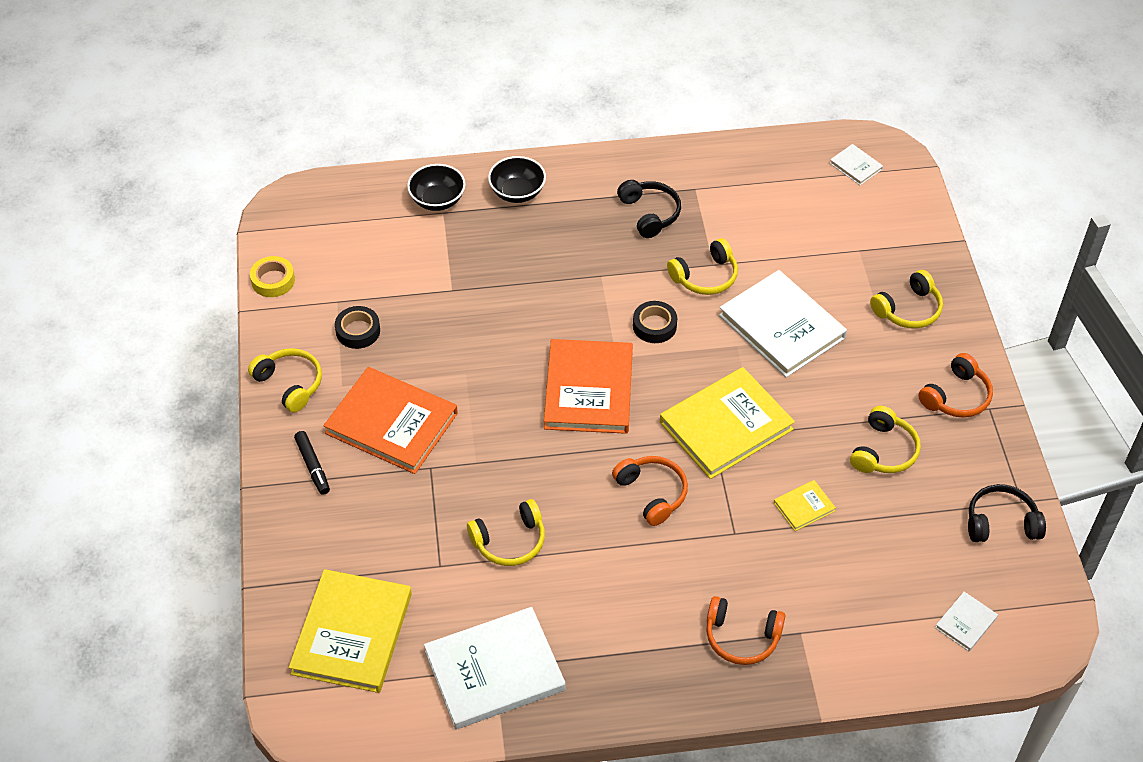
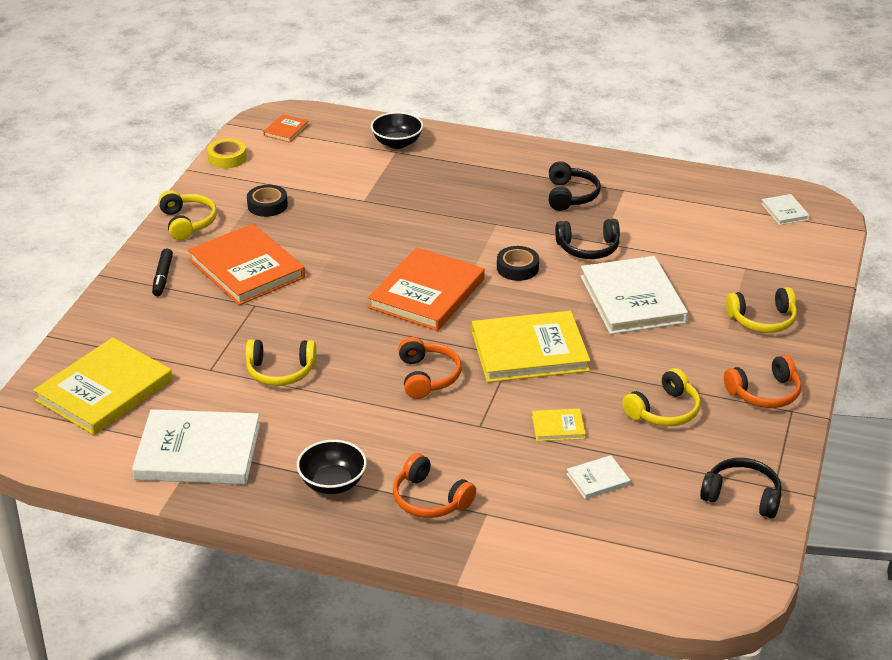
camera: 25 degrees right, 15 degrees down
black bowl [488,156,546,203] -> black bowl moved to [297,440,367,494]
yellow headphones [667,238,738,295] -> black headphones [555,219,620,259]
white book [935,592,998,651] -> white book moved to [566,455,630,499]
none -> orange book [264,114,308,143]

